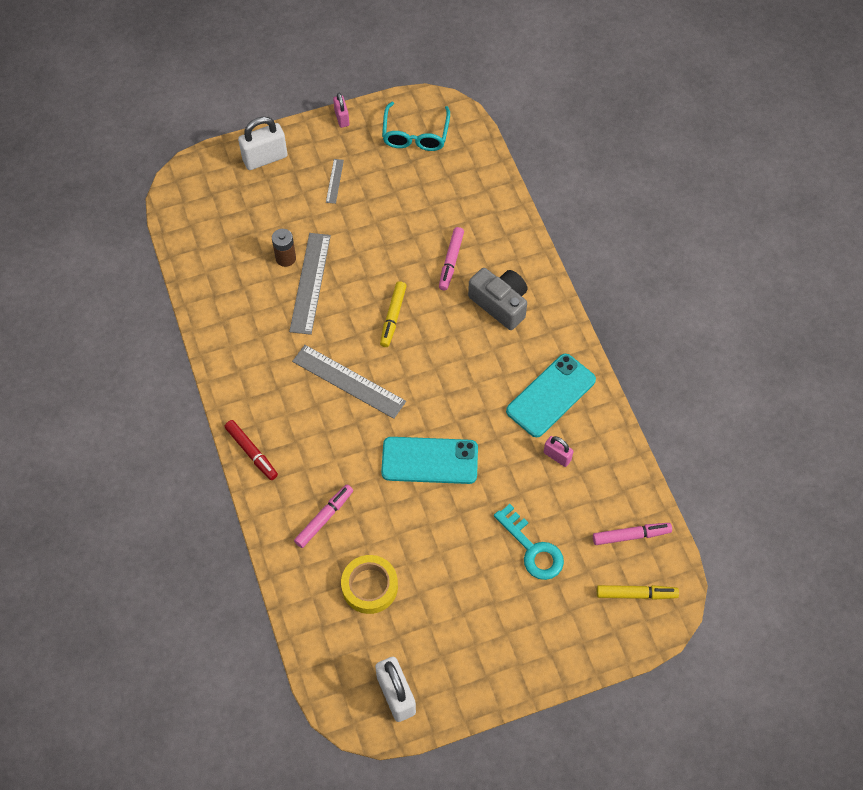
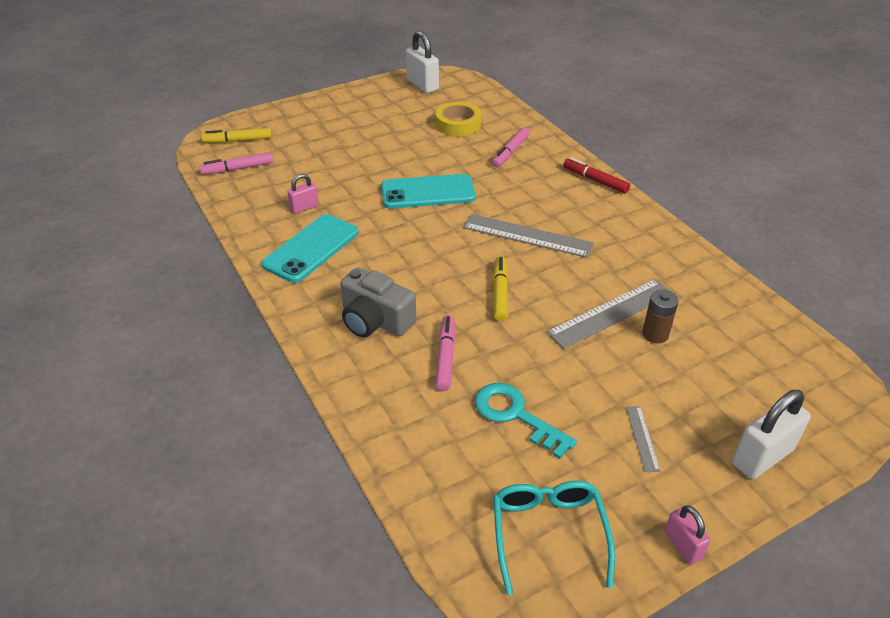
camera: 170 degrees right, 20 degrees down
grey ruler [289,233,331,335] -> grey ruler turned 60 degrees clockwise [546,279,670,349]
turquoise key [494,504,564,580] -> turquoise key moved to [475,383,577,459]
pink padlock [544,436,574,467] -> pink padlock turned 60 degrees counterclockwise [287,174,319,214]

